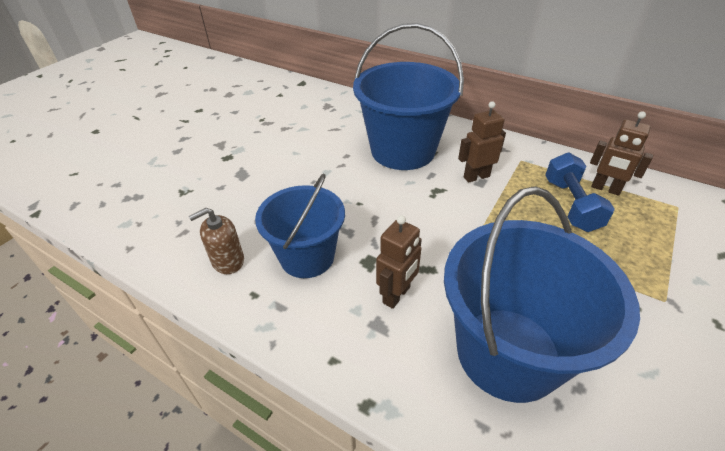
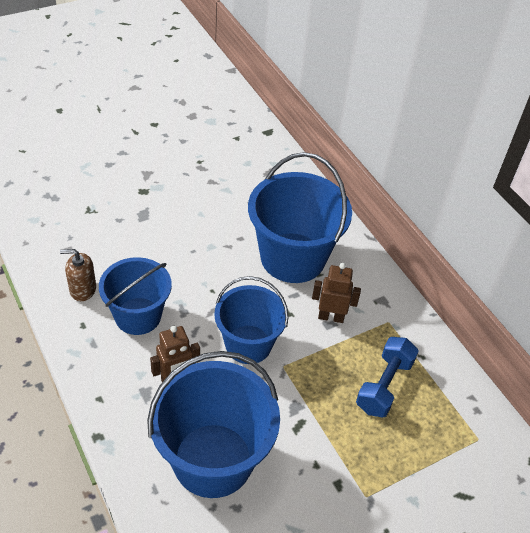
camera: 25 degrees right, 5 degrees up
brown robot [590,111,653,196] -> none
none -> blue bucket [214,276,289,364]

